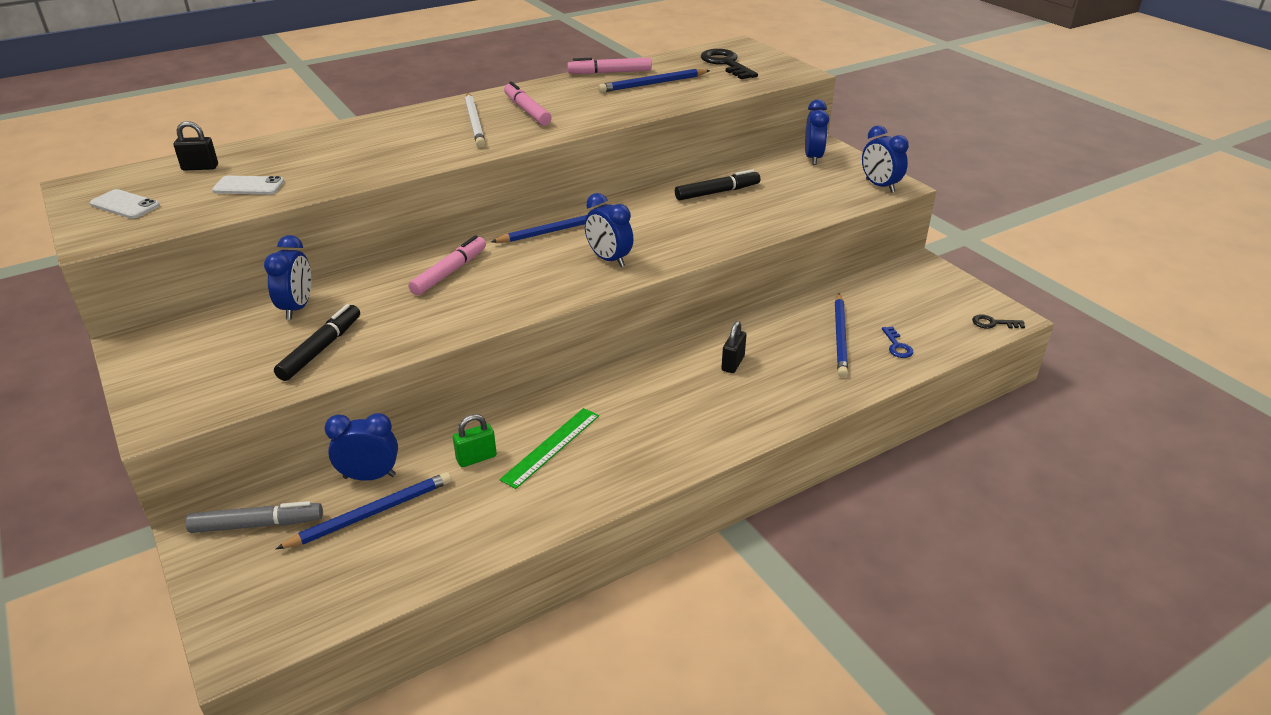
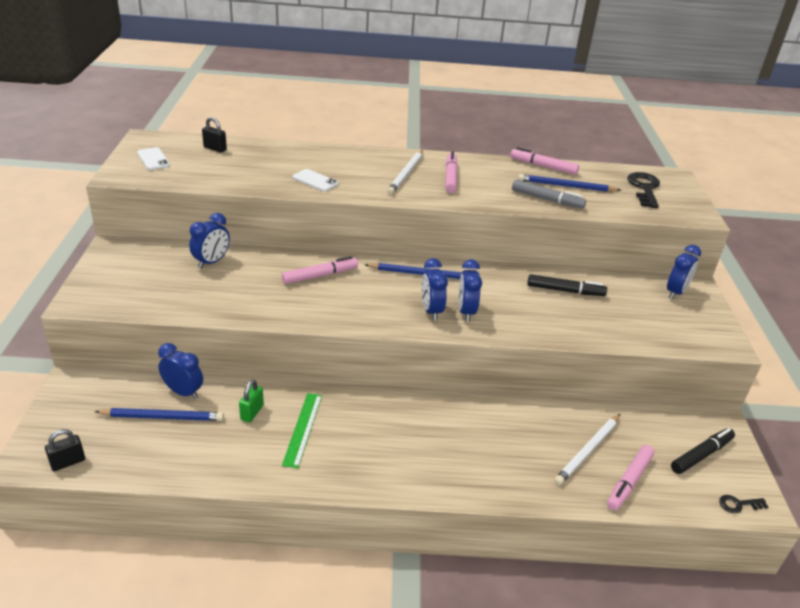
camera: 30 degrees right, 0 degrees up
grey marker [186,501,323,533] -> grey marker moved to [512,180,586,209]
white phone [212,176,284,195] -> white phone moved to [293,169,338,192]
black marker [274,304,360,381] -> black marker moved to [671,428,735,474]
green padlock [453,414,497,467] -> green padlock turned 75 degrees counterclockwise [239,380,264,422]
green ruler [499,408,599,489] -> green ruler turned 60 degrees counterclockwise [282,393,322,468]
black padlock [721,321,747,373] -> black padlock moved to [45,429,85,471]
blue pencil [835,293,848,378] -> white pencil [554,414,620,485]
blue clock [862,125,909,193] -> blue clock moved to [458,259,482,321]
blue key [882,327,914,358] -> pink marker [607,445,654,511]
black key [972,315,1025,329] -> black key turned 45 degrees counterclockwise [719,495,768,513]

